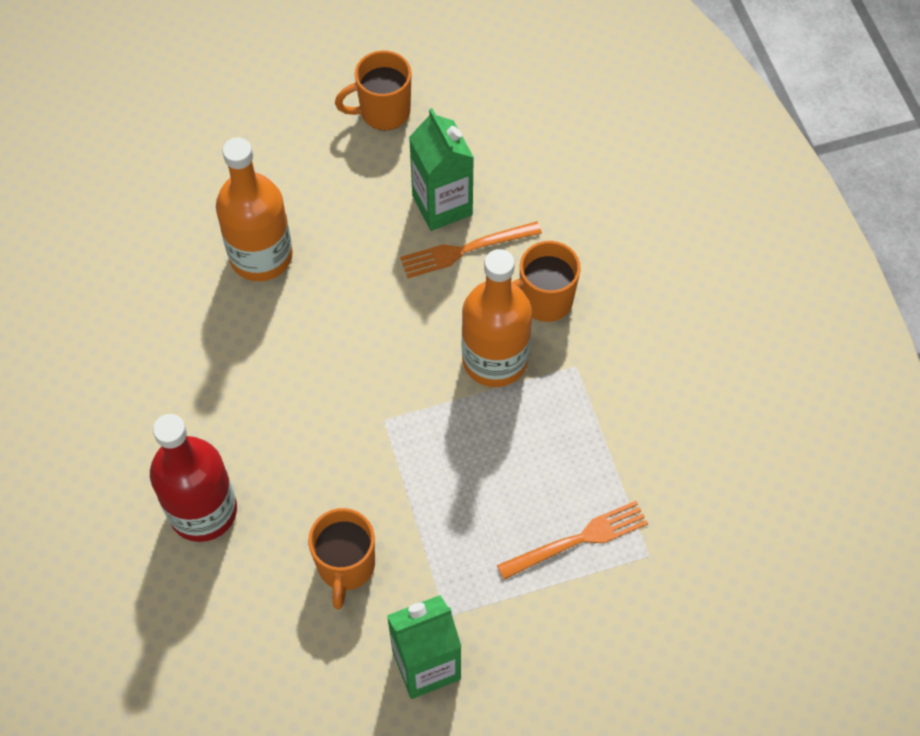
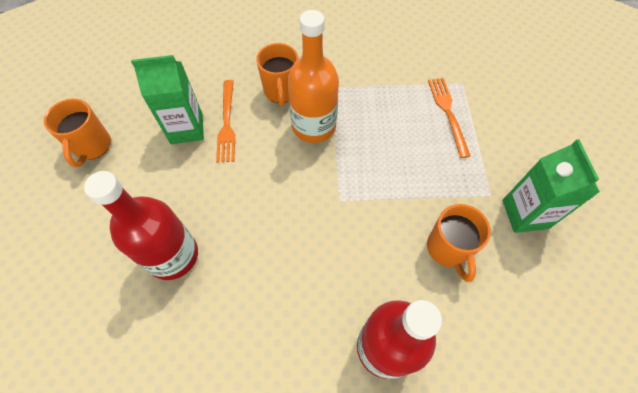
camera: 75 degrees left, 0 degrees up
orange bottle [216,137,293,281] -> red bottle [84,171,198,280]
orange mug [308,508,375,609] -> orange mug turned 60 degrees clockwise [427,204,491,282]

